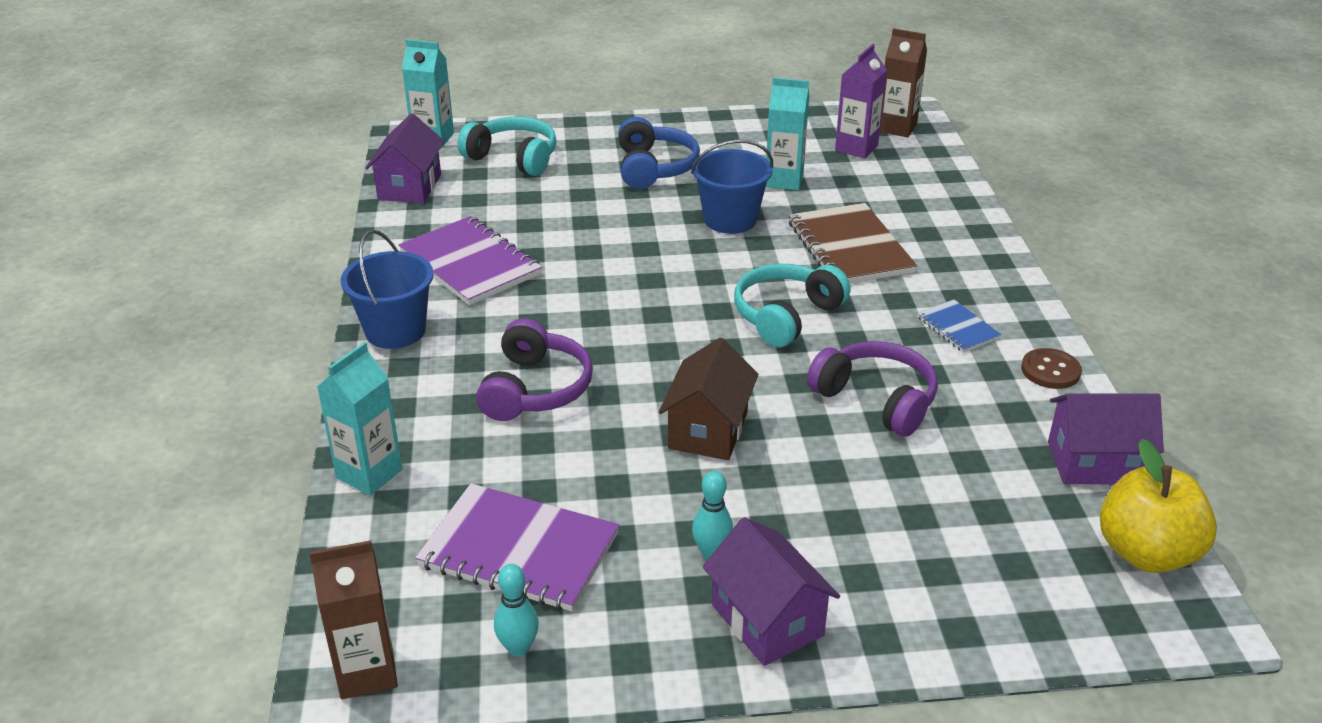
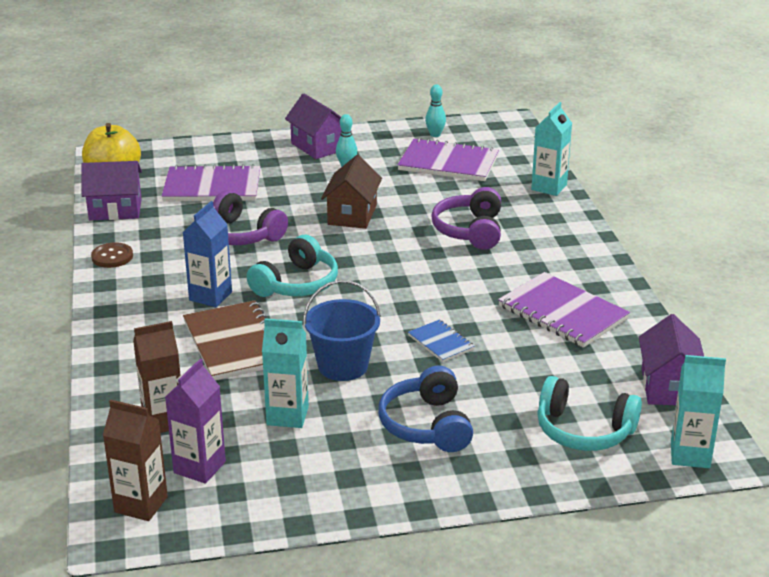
camera: 175 degrees right, 5 degrees down
brown carton [309,540,398,699] -> brown carton moved to [133,321,181,433]
blue bucket [341,230,434,349] -> none
blue notebook [917,300,1001,353] -> blue notebook moved to [408,319,475,362]
none -> purple notebook [162,164,260,201]
none -> blue carton [182,201,232,307]

